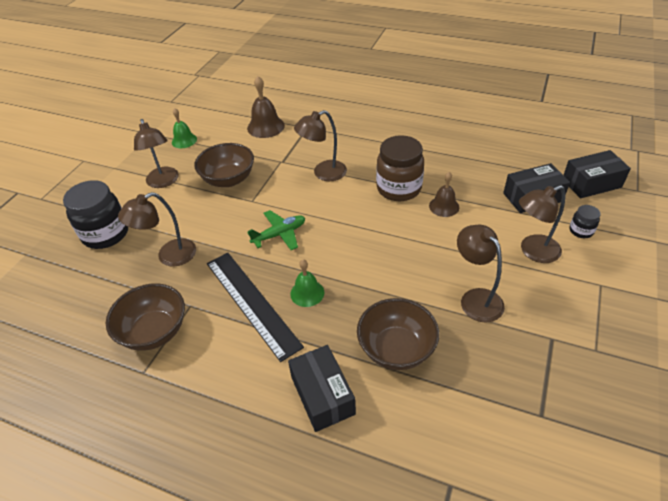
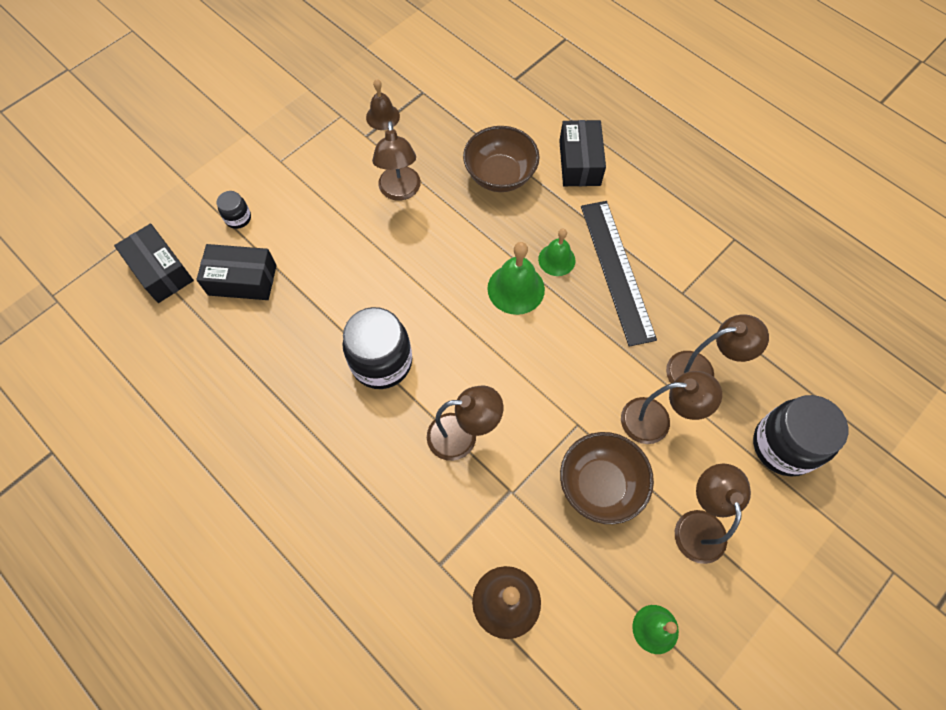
camera: 160 degrees left, 20 degrees up
brown bowl [106,283,185,351] -> none
green plane [247,210,305,250] -> none
brown jar [376,135,424,201] -> black jar [342,307,412,389]
brown bell [429,172,459,217] -> brown bell moved to [366,79,400,130]
brown lamp [519,185,565,263] -> brown lamp moved to [621,371,722,444]
black box [563,150,631,198] -> black box turned 45 degrees clockwise [114,223,194,303]
none -> green bell [487,242,545,315]

